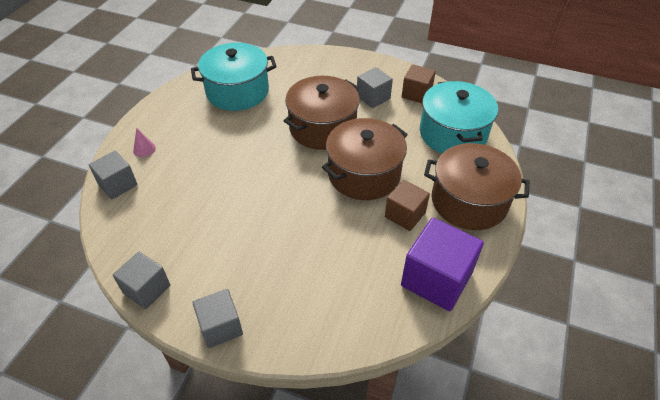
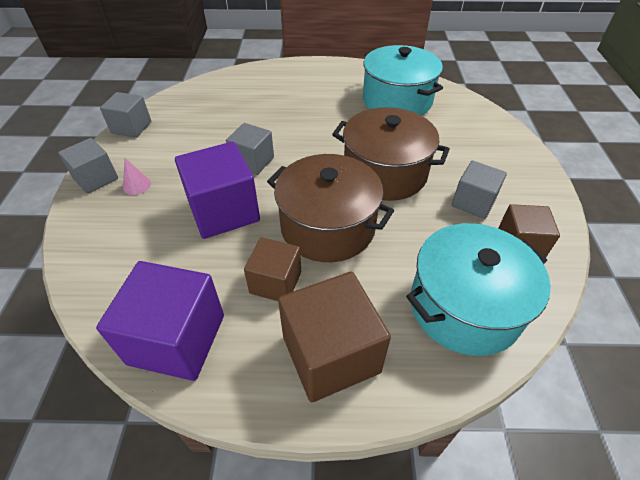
camera: 70 degrees right, 0 degrees up
grey cube [89,151,138,199] -> grey cube moved to [226,123,274,175]
pink cone [133,128,156,157] -> pink cone moved to [123,158,151,195]
brown pot [424,143,530,230] -> brown cube [278,272,391,402]
none -> purple cube [175,142,260,239]

